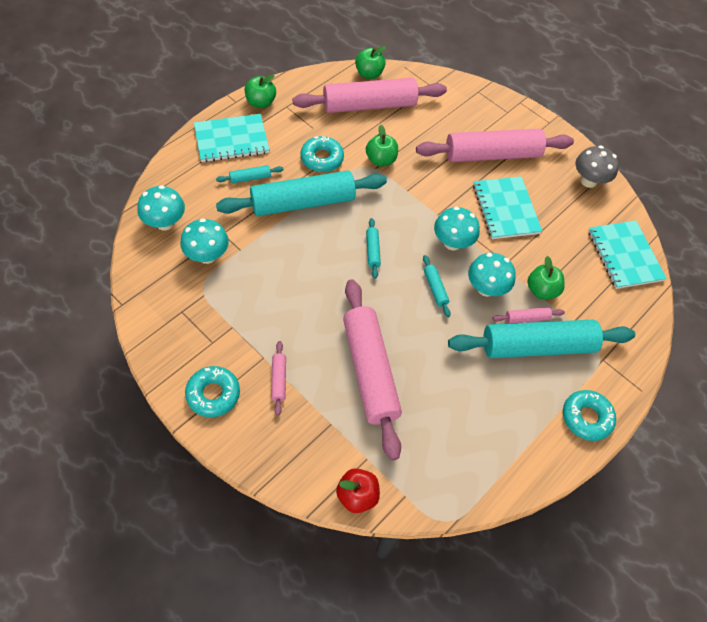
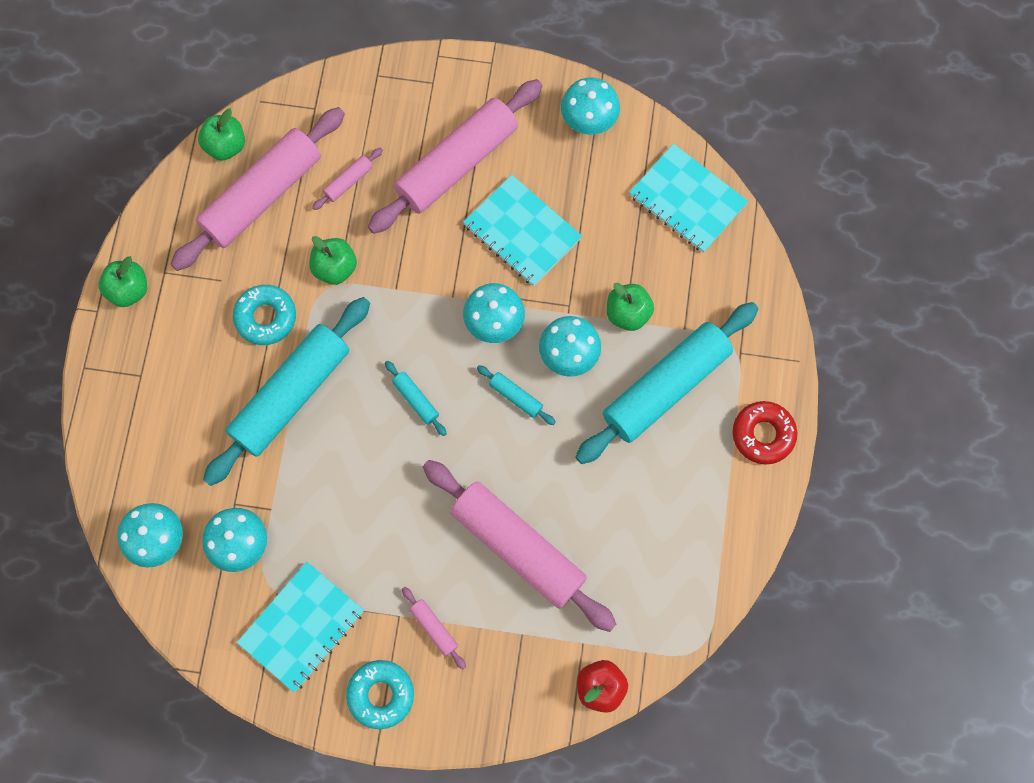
camera: 30 degrees left, 15 degrees up
turquoise notebook [194,114,270,162] -> turquoise notebook moved to [237,562,364,693]
turquoise rolling pin [216,165,284,183] -> none
pink rolling pin [493,307,565,324] -> pink rolling pin moved to [312,147,383,210]
turquoise donut [563,390,616,441] -> red donut [733,401,797,464]
grey mushroom [575,146,619,188] -> turquoise mushroom [561,78,620,135]

